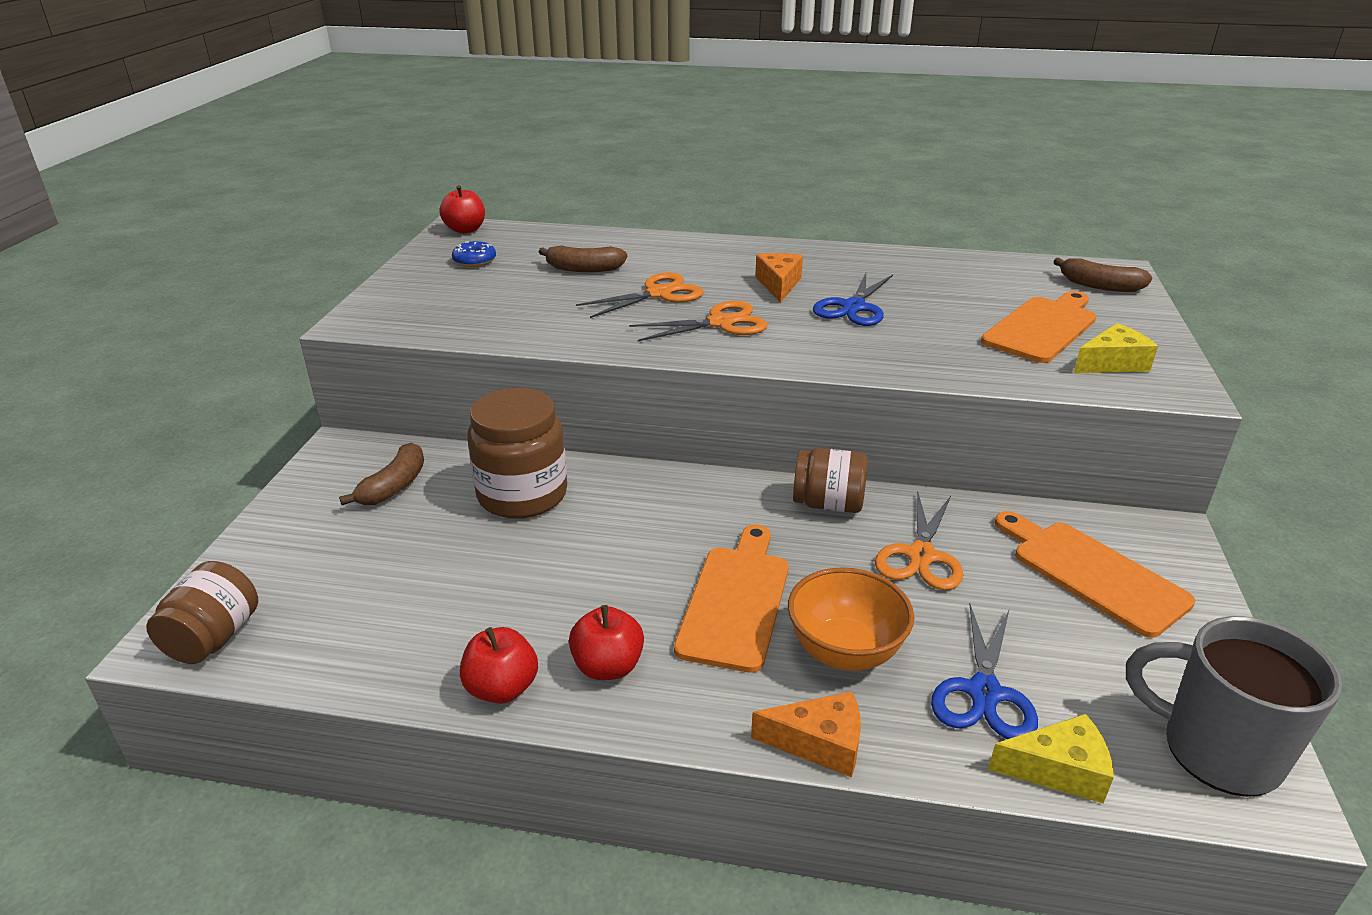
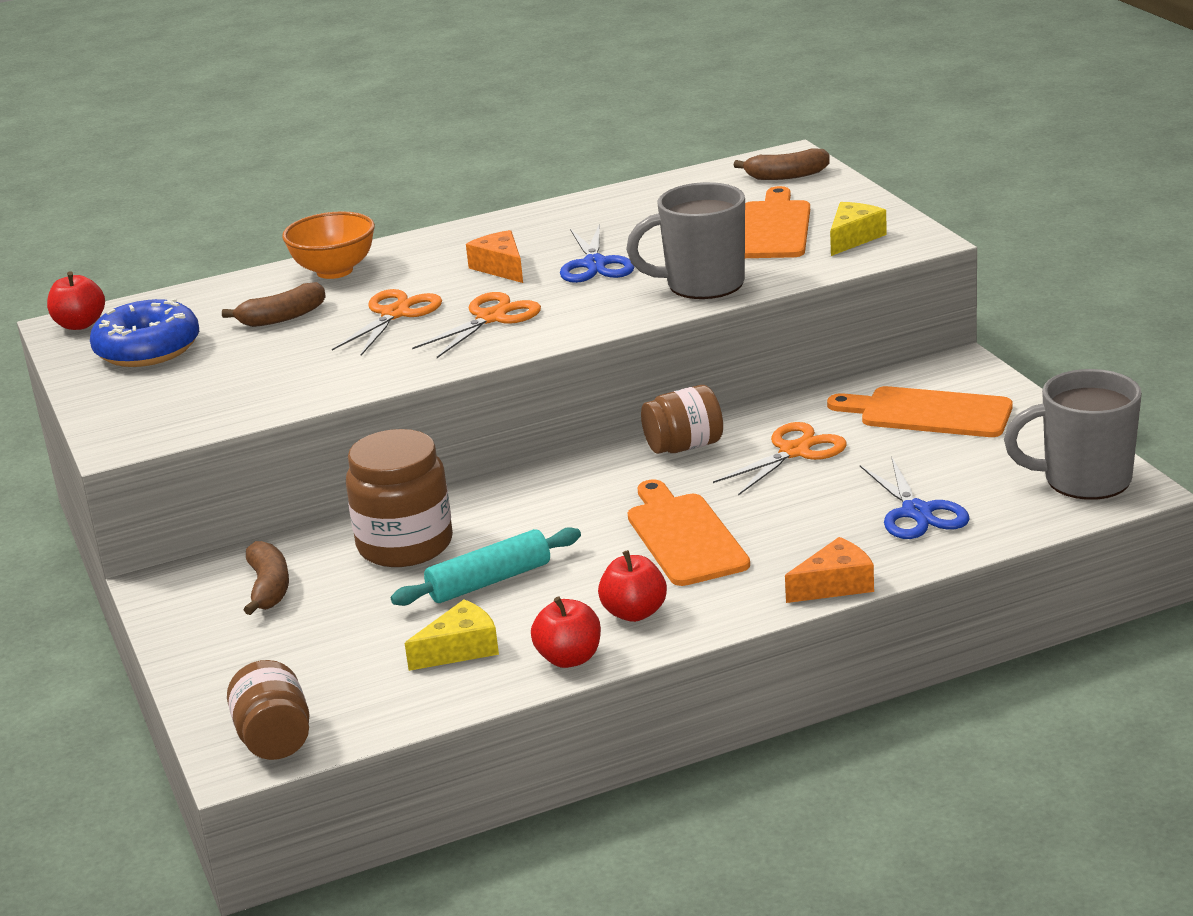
camera: 30 degrees left, 5 degrees down
blue donut [452,241,496,267] -> blue donut [90,298,199,367], size x2.02
orange bowl [788,567,914,671] -> orange bowl moved to [282,211,375,279]
orange scissors [875,492,963,590] -> orange scissors turned 120 degrees counterclockwise [713,422,847,496]
yellow cheese [988,714,1114,804] -> yellow cheese moved to [405,599,499,671]
none -> turquoise rolling pin [391,527,581,606]
none -> grey mug [626,182,745,299]

